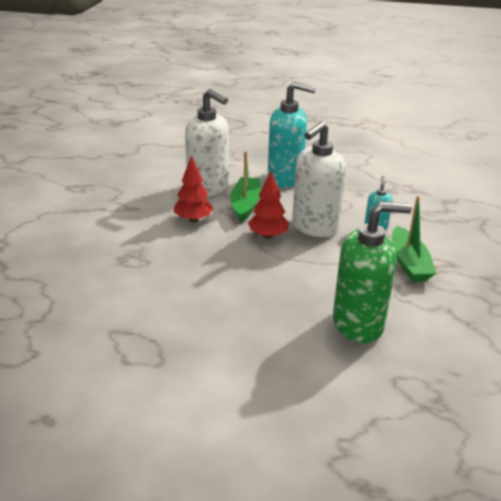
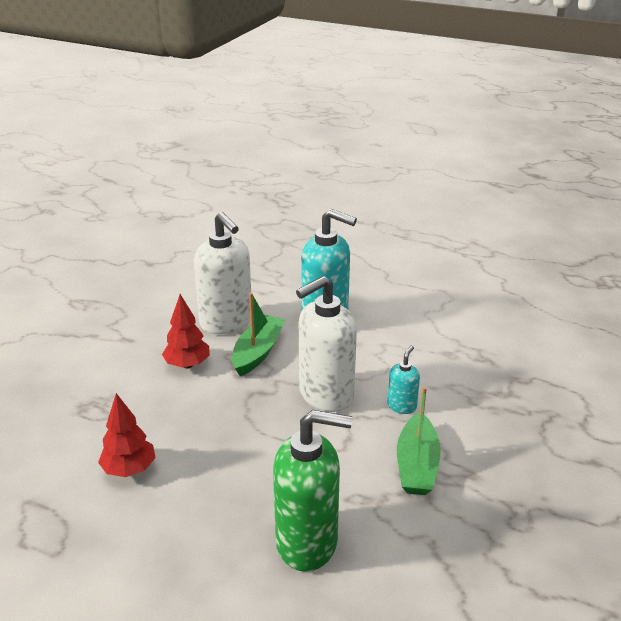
camera: 15 degrees right, 0 degrees up
red tree [248,171,289,239] -> red tree moved to [98,393,156,477]

